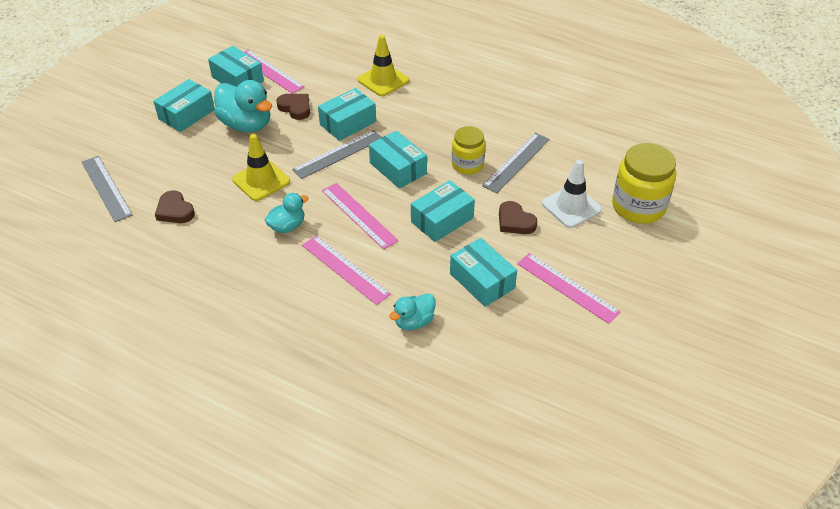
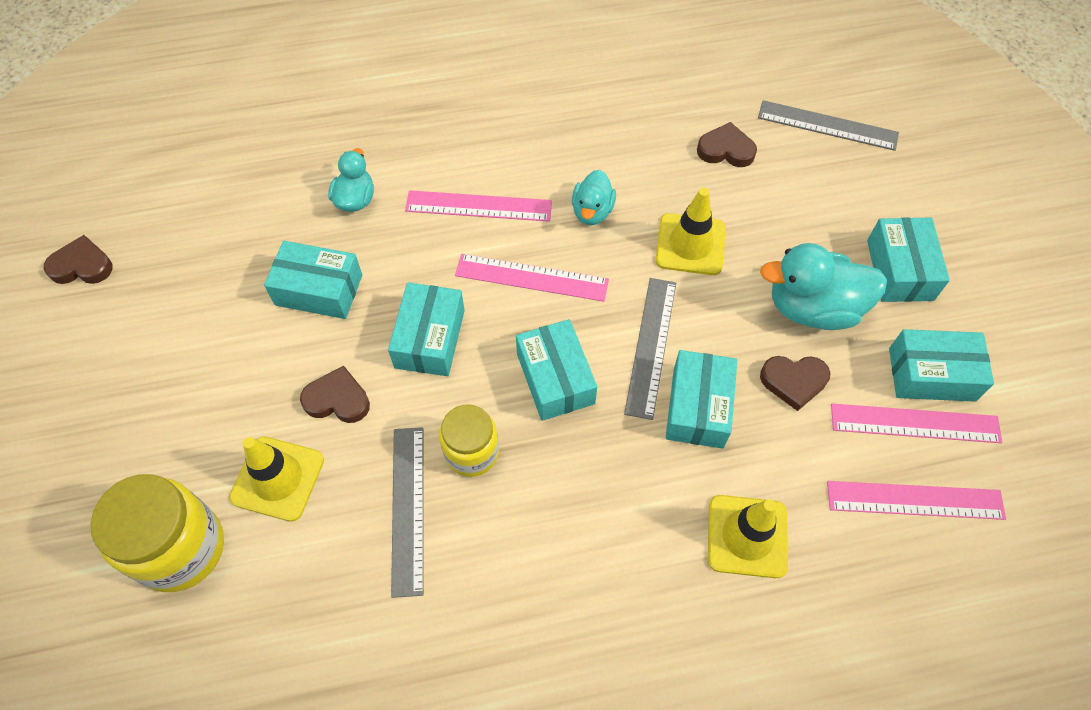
camera: 140 degrees right, 15 degrees up
turquoise box [369,130,427,189] -> turquoise box turned 60 degrees clockwise [516,319,597,421]
pink ruler [517,253,621,324] -> pink ruler moved to [827,481,1006,520]
white traffic cone [542,160,602,228] -> yellow traffic cone [229,436,324,522]
none -> brown heart [44,235,113,284]

